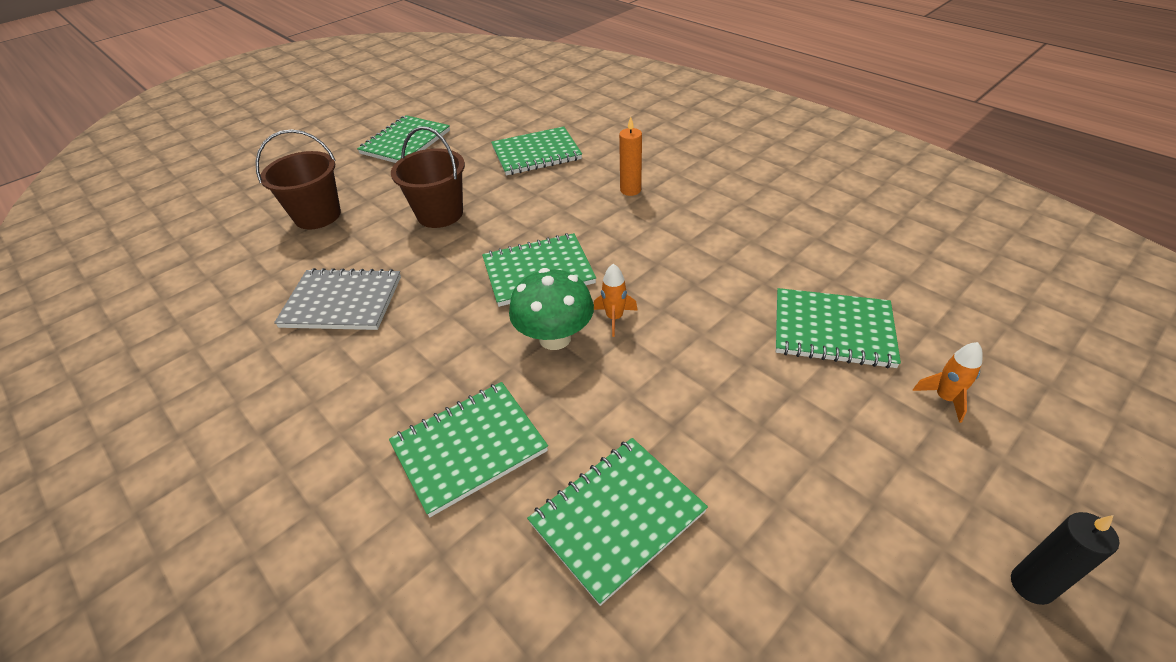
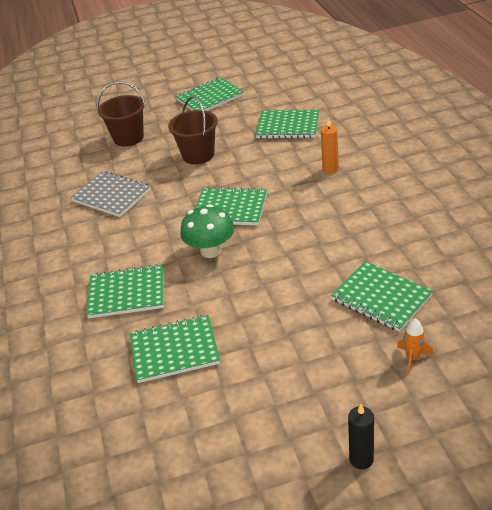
camera: 30 degrees right, 5 degrees down
orange rocket [594,264,638,337] -> none

